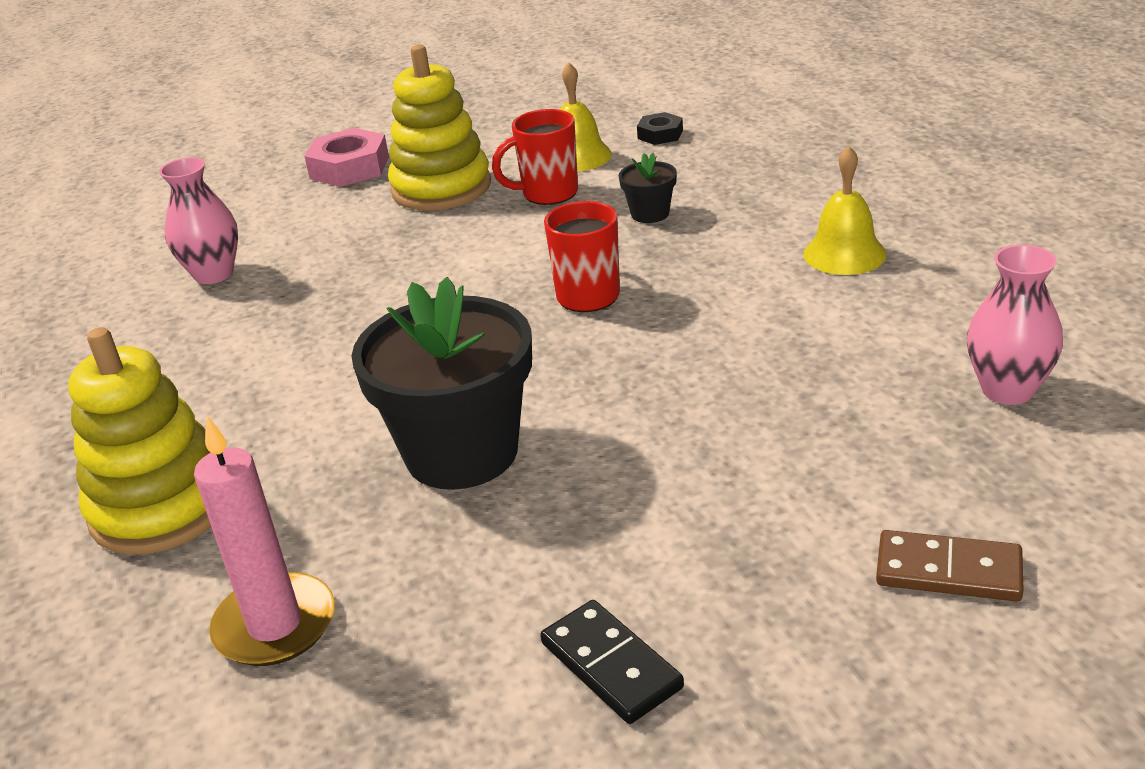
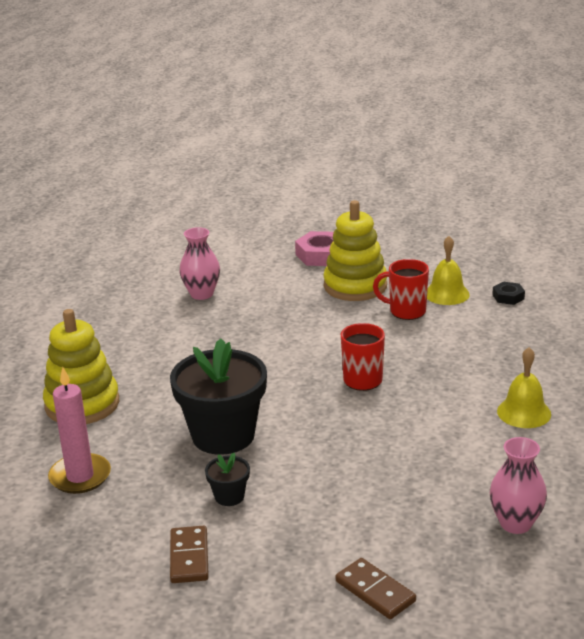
camera: 30 degrees right, 5 degrees down
black domino [540,600,684,724] -> brown domino [170,526,209,583]
black flower pot [619,153,677,223] -> black flower pot moved to [205,453,250,506]

